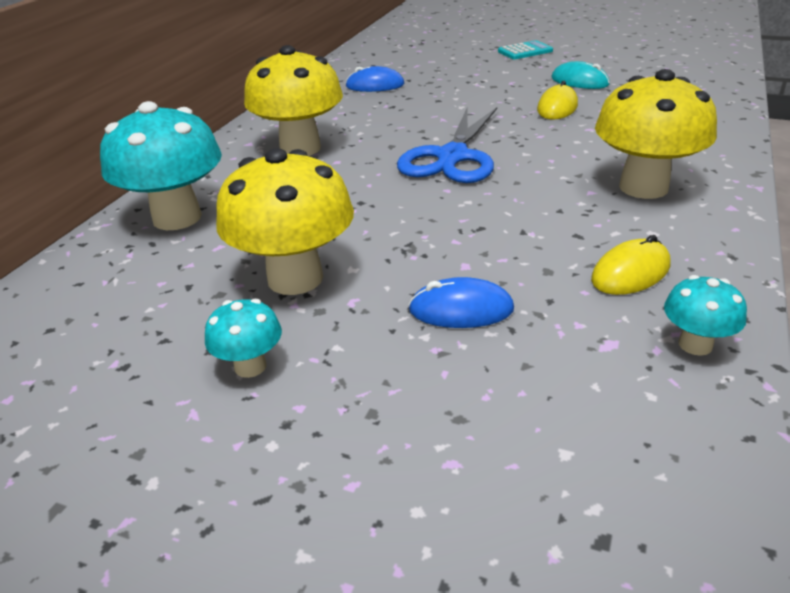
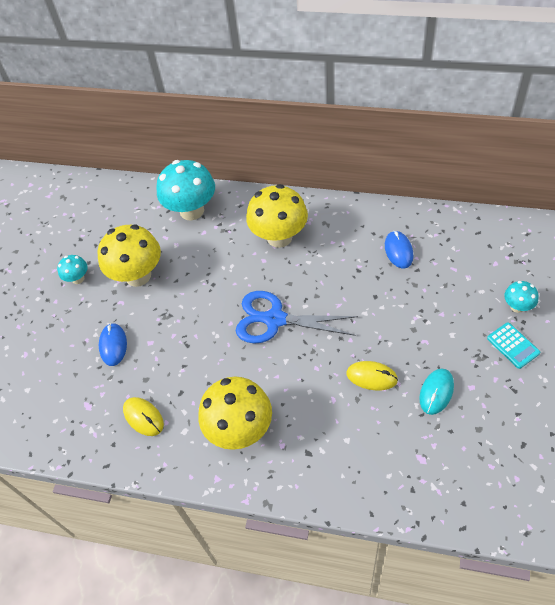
camera: 85 degrees right, 20 degrees up
turquoise mushroom [664,275,747,356] -> turquoise mushroom moved to [504,281,539,313]

